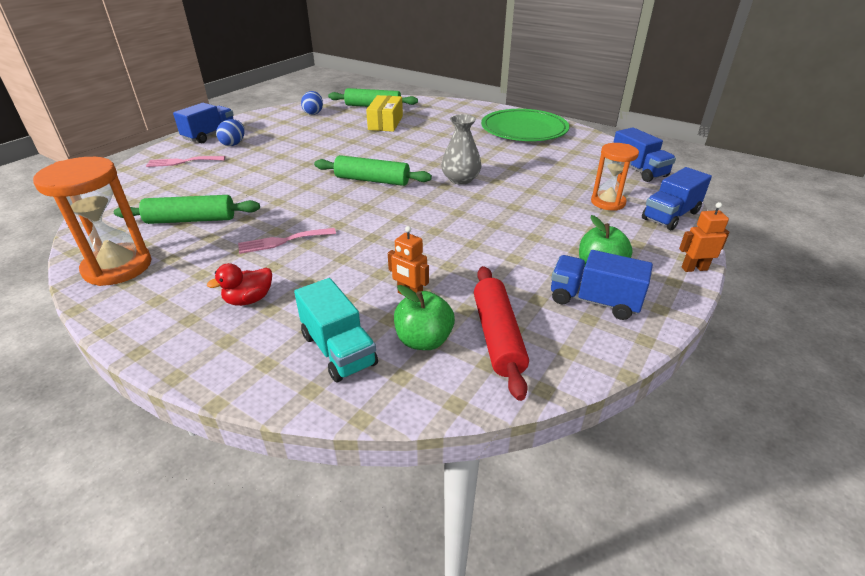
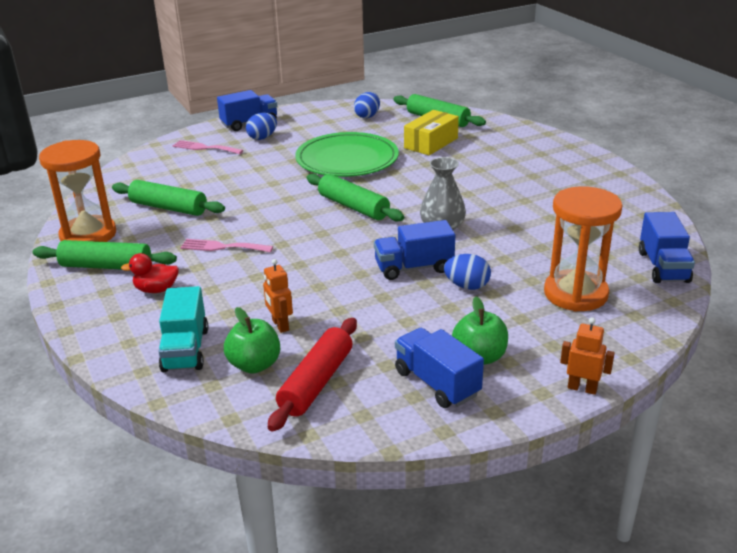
camera: 30 degrees right, 5 degrees down
green plate [481,109,569,141] -> green plate moved to [295,132,399,177]
orange hourglass [591,143,639,211] -> orange hourglass [544,186,623,312], size x1.55
blue truck [642,167,712,230] -> blue truck moved to [374,220,455,280]
none -> green rolling pin [33,240,177,270]
none -> blue egg [444,254,491,290]

